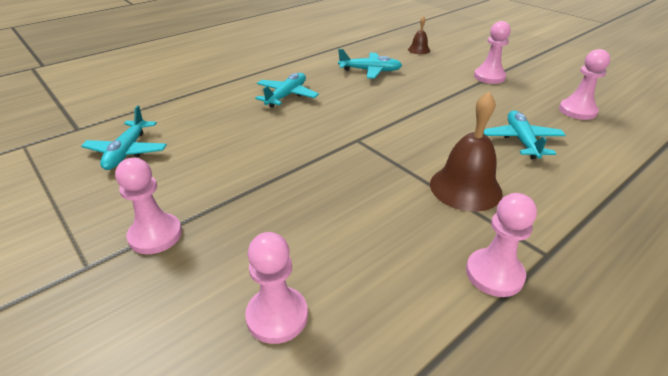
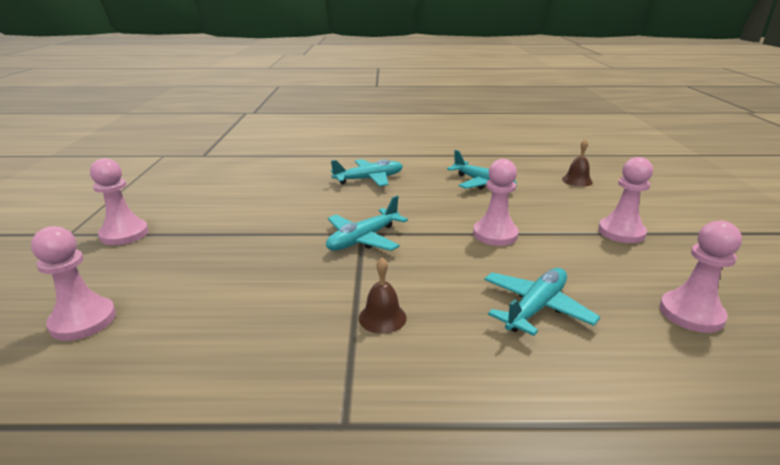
camera: 40 degrees right, 10 degrees down
turquoise plane [81,105,167,170] -> turquoise plane moved to [326,196,408,251]
brown bell [430,92,503,212] -> brown bell [359,257,407,334], size x0.53
pink pawn [466,193,537,297] -> pink pawn moved to [473,159,519,246]

